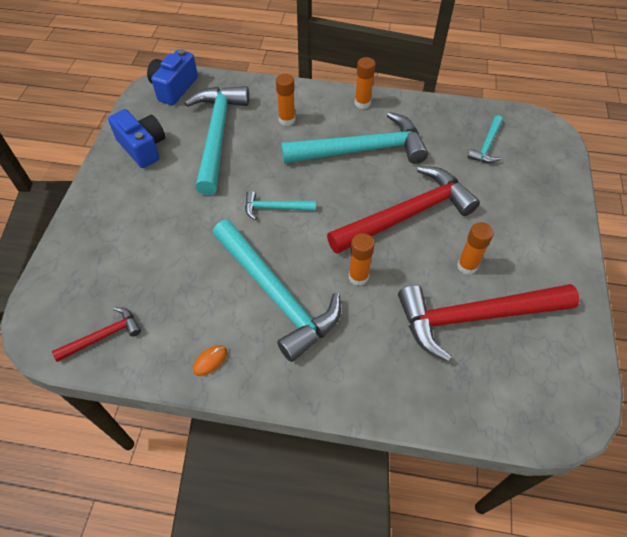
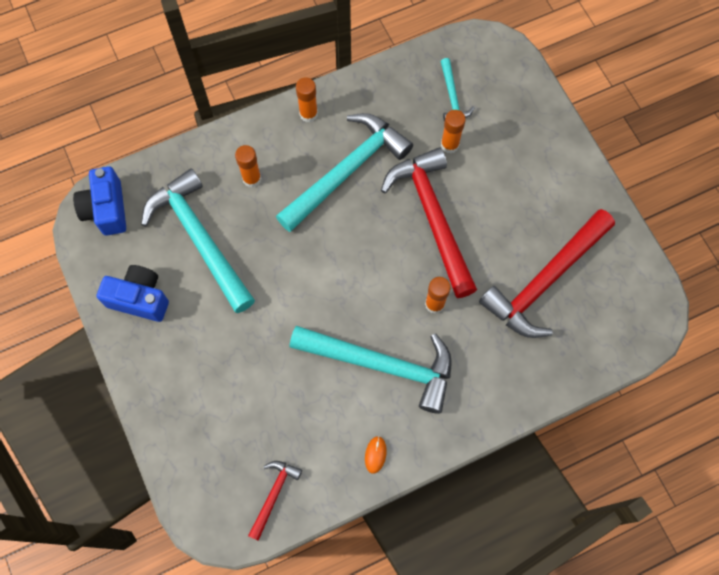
camera: 35 degrees left, 15 degrees up
turquoise hammer [245,191,316,220] -> none
red hammer [327,166,480,254] -> red hammer turned 45 degrees counterclockwise [381,147,477,298]
orange glue stick [457,222,494,275] -> orange glue stick moved to [441,110,466,154]

